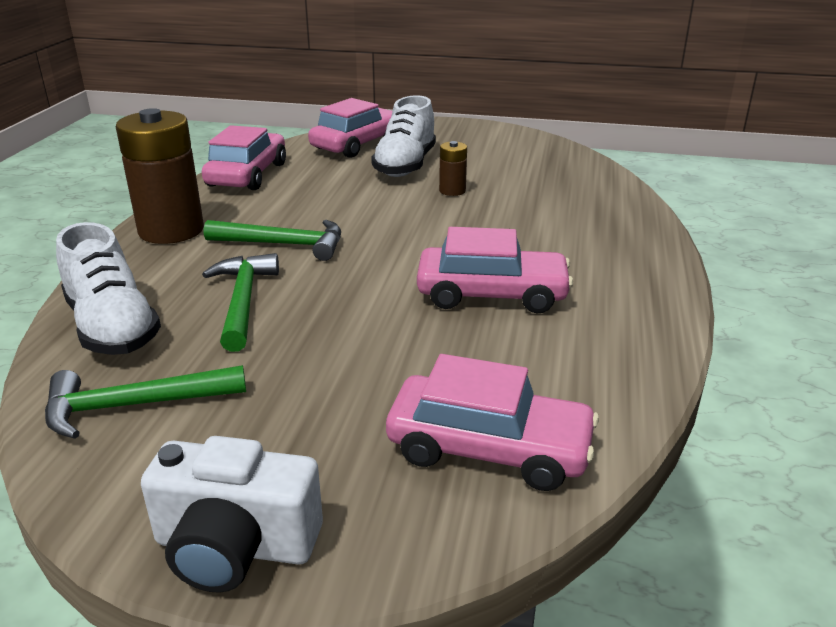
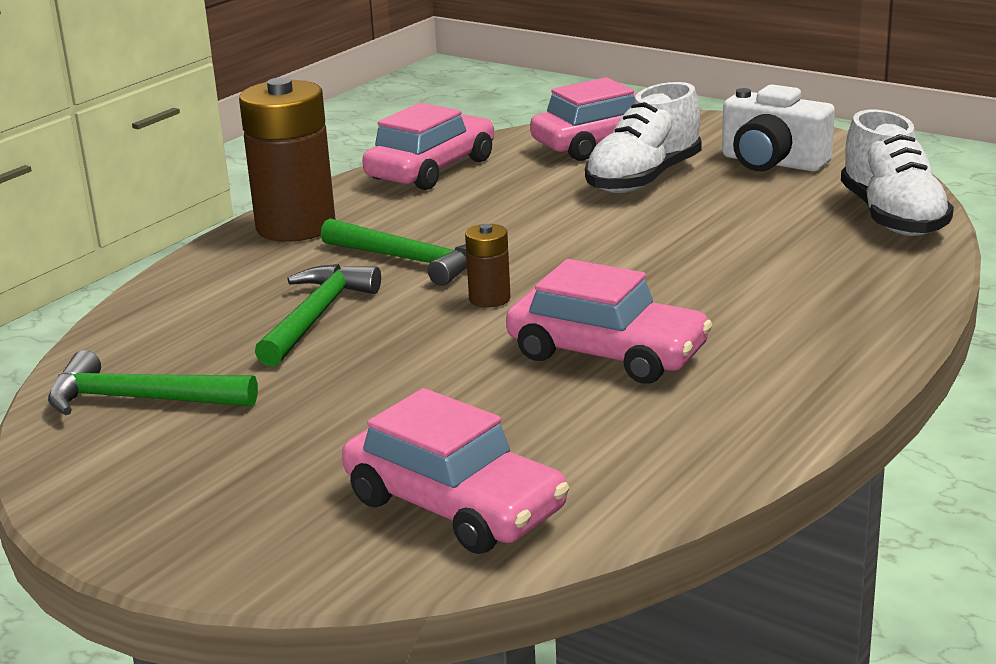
camera: 25 degrees right, 5 degrees down
white shoe [56,222,161,355] -> white shoe moved to [841,109,954,236]
white camera [141,436,323,593] -> white camera moved to [722,84,835,172]
brown battery [439,141,467,196] -> brown battery moved to [465,224,511,308]

